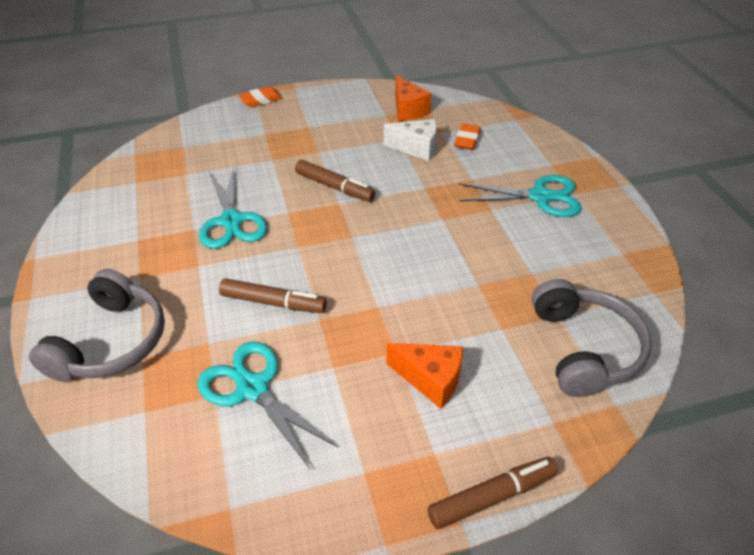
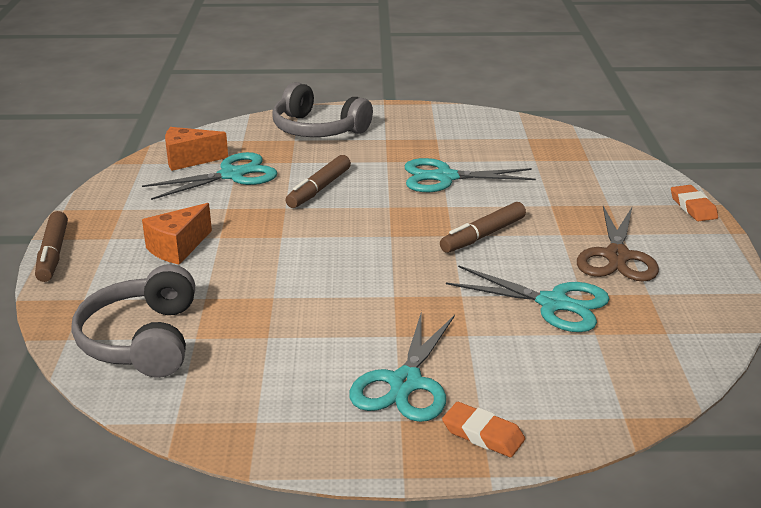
camera: 105 degrees right, 15 degrees down
white cheese [384,119,437,161] -> turquoise scissors [446,265,609,332]
orange cheese [395,75,432,121] -> orange cheese moved to [165,127,228,171]
orange eraser [454,124,481,150] -> orange eraser moved to [442,402,525,457]
grey headphones [532,279,652,397] -> grey headphones turned 75 degrees clockwise [72,264,195,378]
none -> brown scissors [577,206,659,282]

